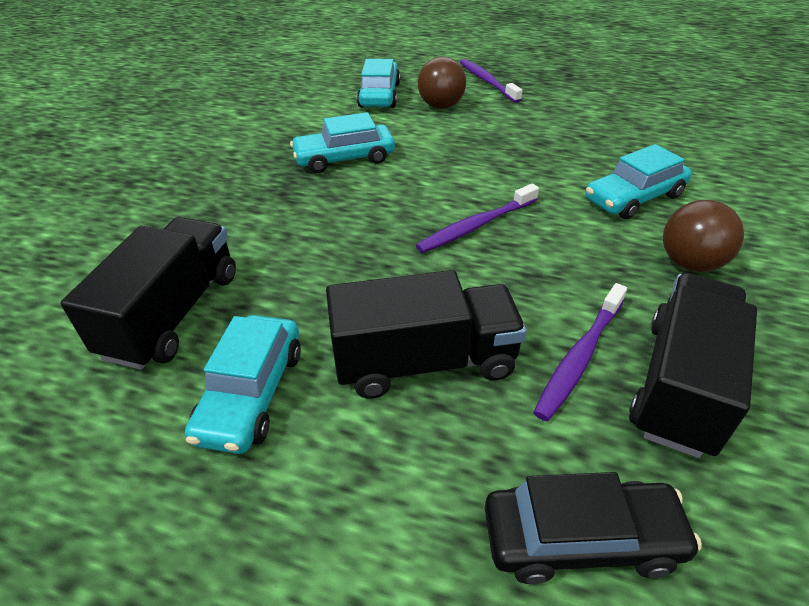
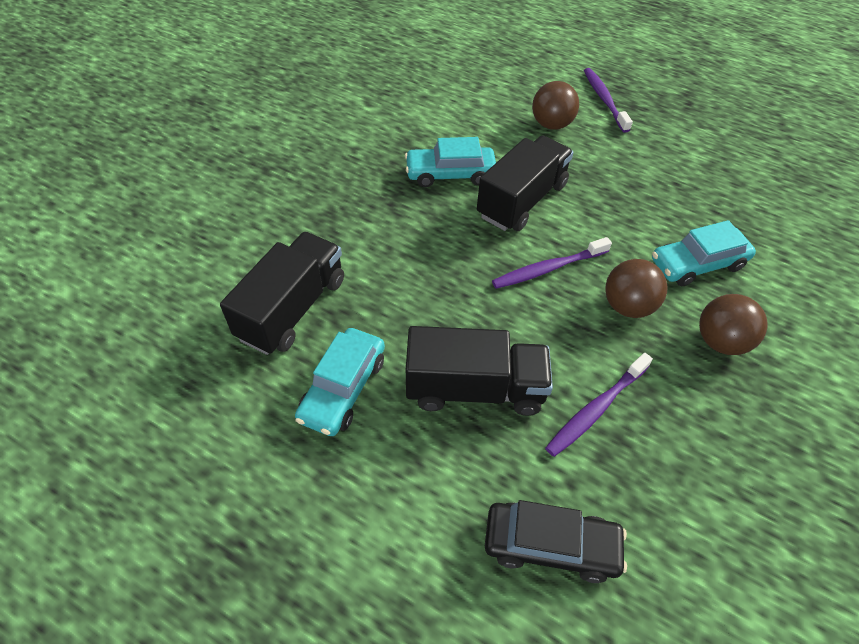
camera: 10 degrees right, 10 degrees up
turquoise car [357,59,400,108] -> none
black truck [629,273,757,458] -> black truck moved to [477,135,574,231]
none -> brown ball [605,259,668,318]

